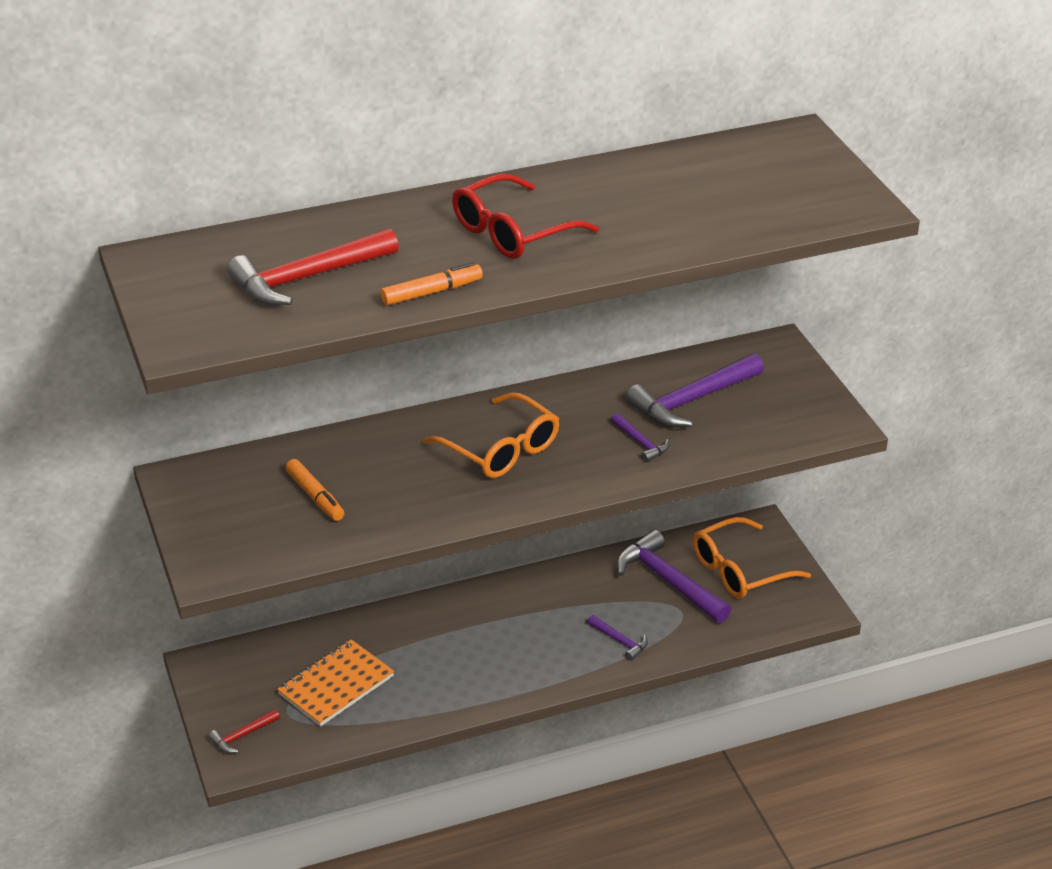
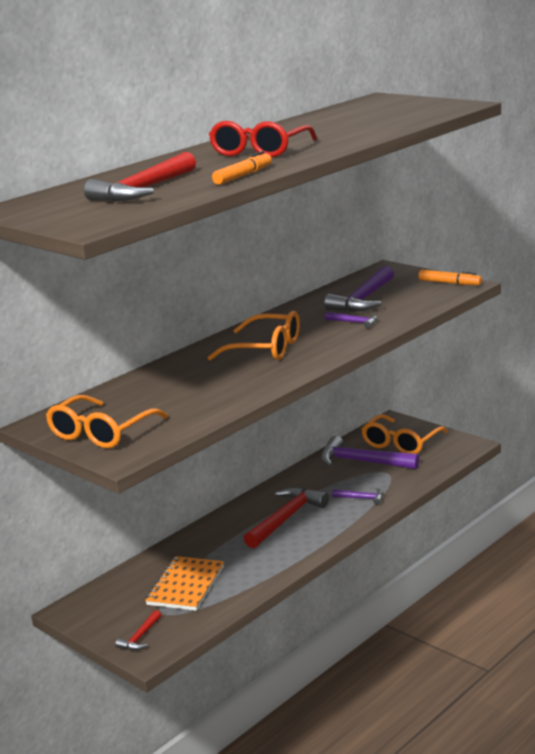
camera: 25 degrees left, 15 degrees down
orange marker [286,459,344,521] -> orange marker moved to [418,270,482,285]
none -> orange glasses [46,395,168,448]
none -> red hammer [244,487,329,548]

